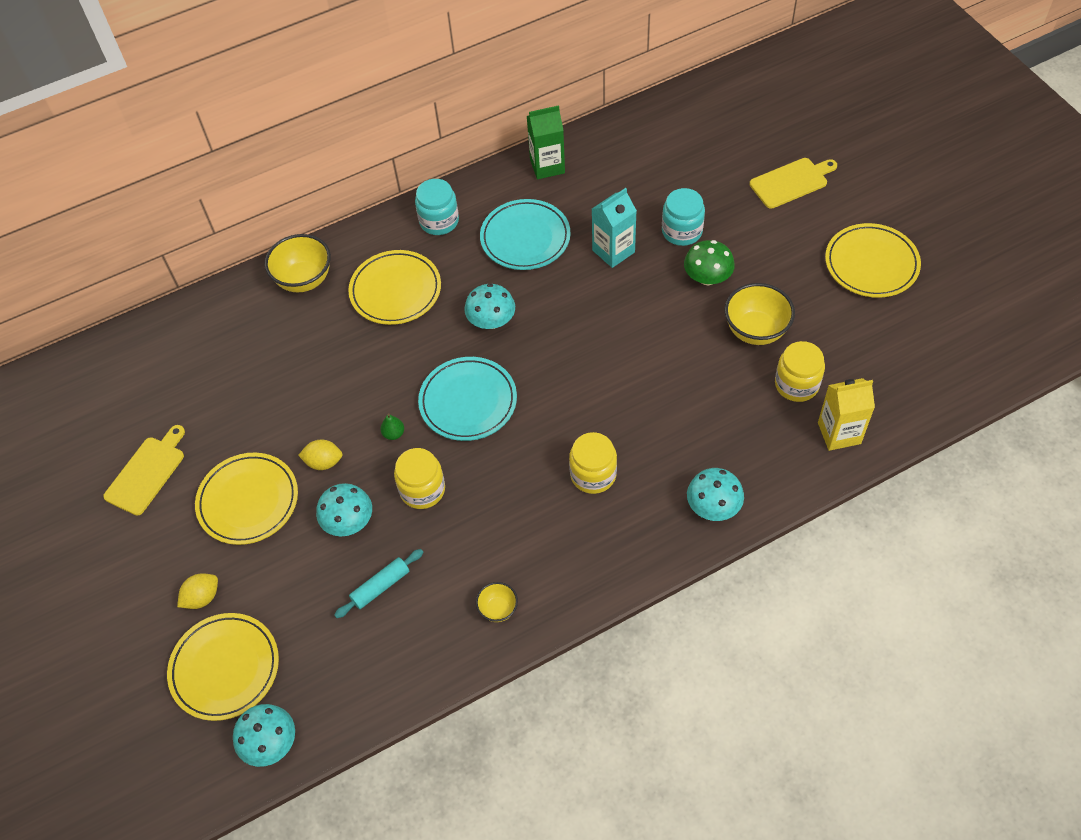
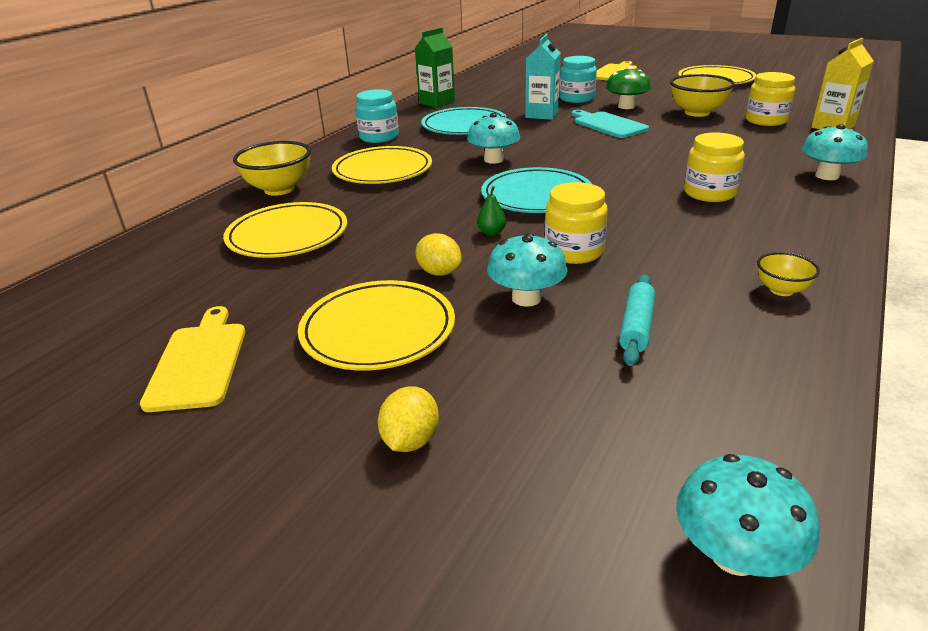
camera: 35 degrees left, 25 degrees down
yellow plate [167,613,279,721] -> yellow plate moved to [223,202,347,258]
yellow lemon [298,439,343,470] -> yellow lemon turned 75 degrees clockwise [416,233,462,276]
none -> turquoise cutting board [571,110,649,138]

